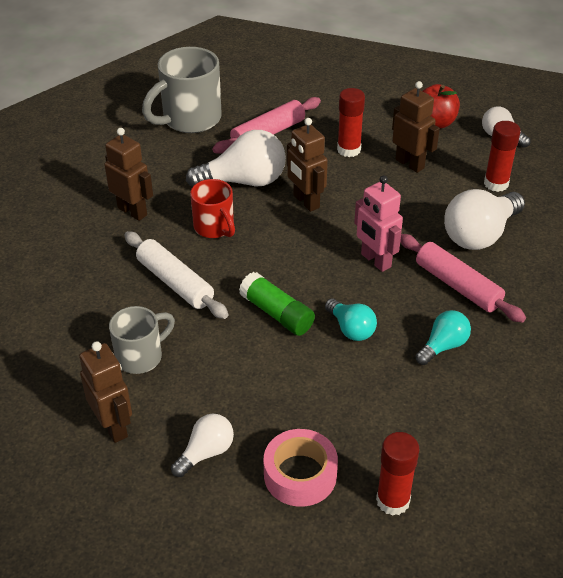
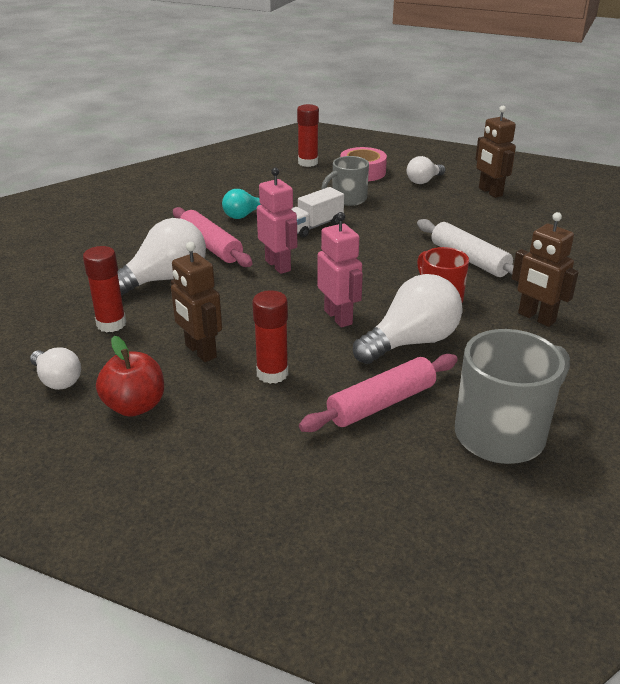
camera: 175 degrees left, 10 degrees down
grey mug [109,306,175,374] -> grey mug moved to [322,156,369,206]
white light bulb [186,130,286,187] -> white light bulb turned 150 degrees clockwise [353,274,462,364]
green glue stick [239,272,315,336] -> none
brown robot [287,118,328,212] -> pink robot [317,212,363,328]
turquoise light bulb [325,298,377,341] -> white truck [291,187,344,238]

